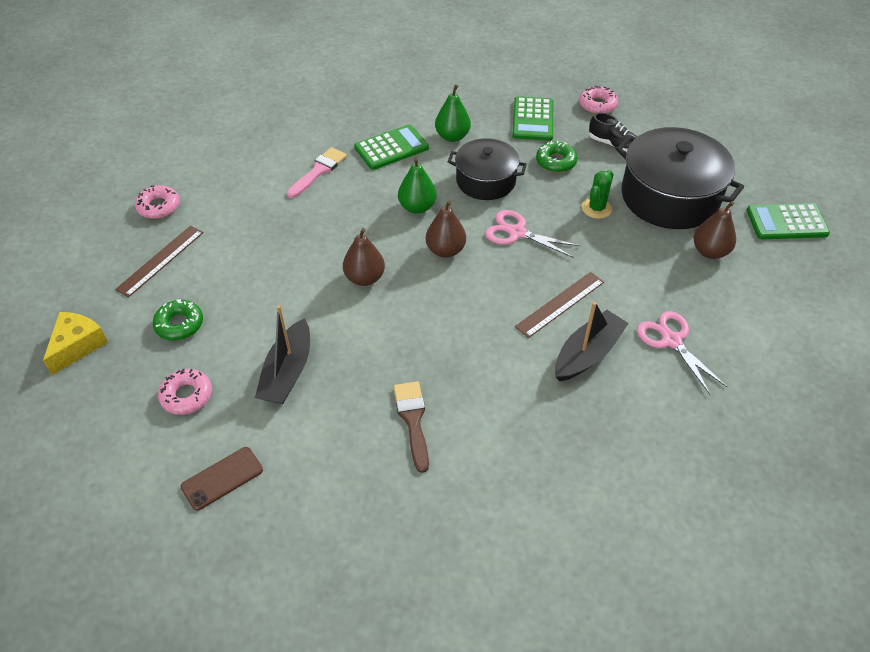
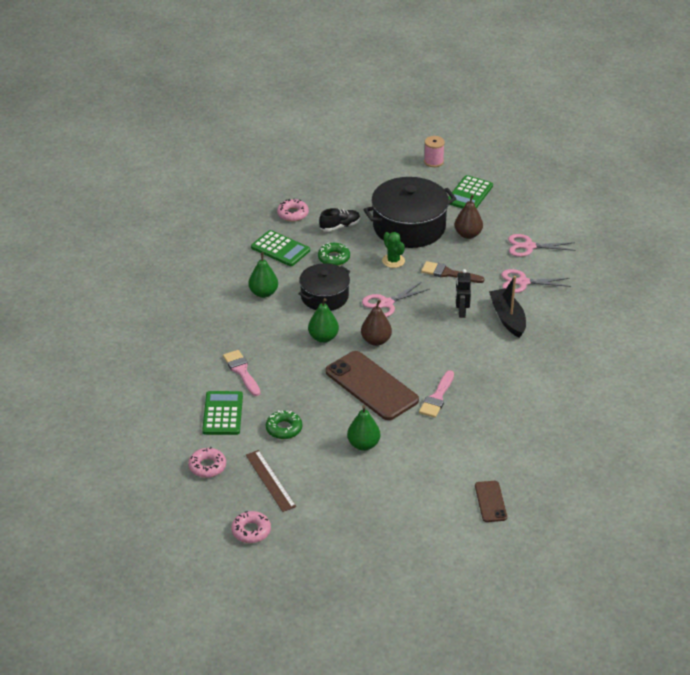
camera: 60 degrees left, 10 degrees down
yellow cheese [43,312,108,375] -> none
green donut [153,299,203,340] -> green donut moved to [266,410,302,439]
pink donut [158,369,212,415] -> pink donut moved to [231,511,271,543]
black boat [255,305,310,404] -> none
brown pear [343,228,385,286] -> brown phone [325,351,419,420]
green calculator [354,124,429,170] -> green calculator moved to [202,391,243,435]
brown brush [394,381,429,473] -> brown brush moved to [421,261,484,283]
brown ruler [515,272,604,338] -> black robot [455,269,471,318]
none -> green pear [347,405,380,451]
none -> pink brush [419,370,454,418]
none -> pink spool [424,136,445,167]
none -> pink scissors [508,234,576,257]

